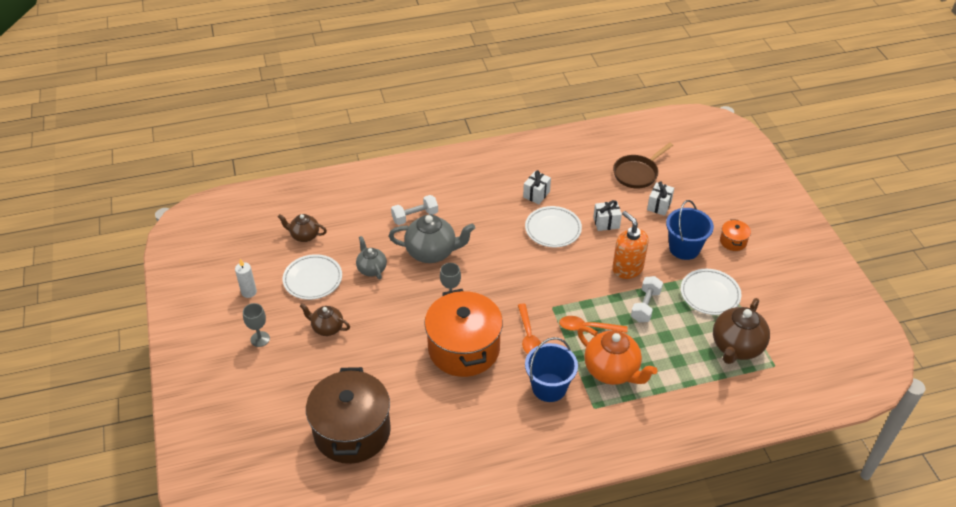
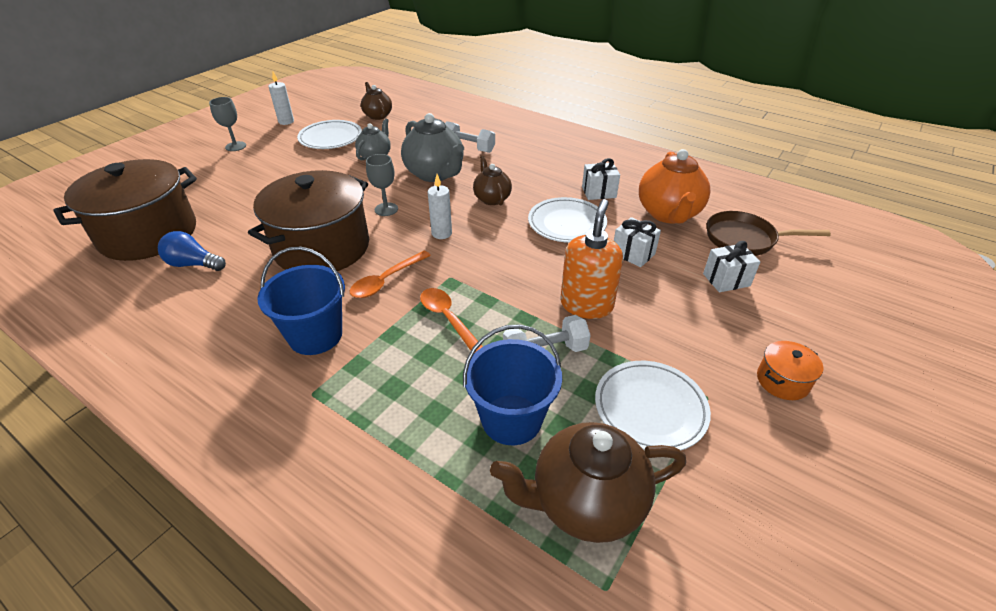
camera: 50 degrees right, 5 degrees down
brown teapot [300,303,350,336] -> brown teapot moved to [473,156,512,205]
orange pot [424,289,503,377] -> brown pot [248,170,369,271]
orange teapot [578,326,657,385] -> orange teapot moved to [639,149,710,223]
blue bucket [666,200,714,260] -> blue bucket moved to [463,324,562,445]
none -> blue light bulb [158,231,226,271]
none -> white candle [428,174,452,239]

